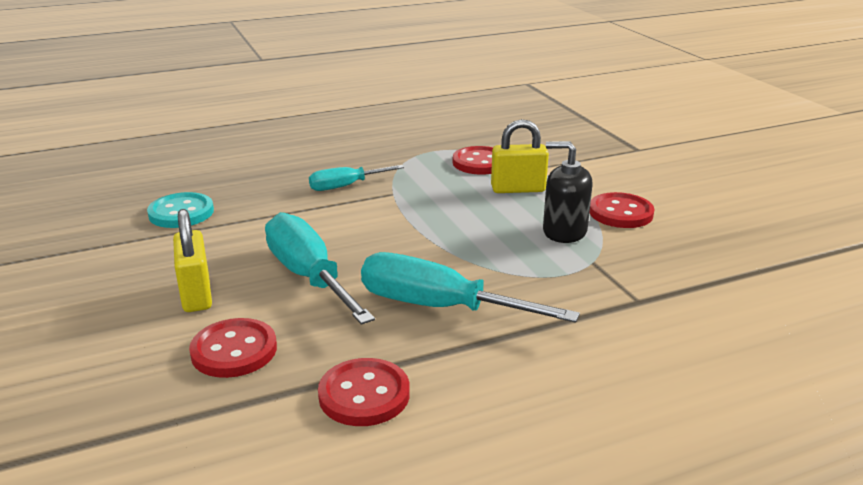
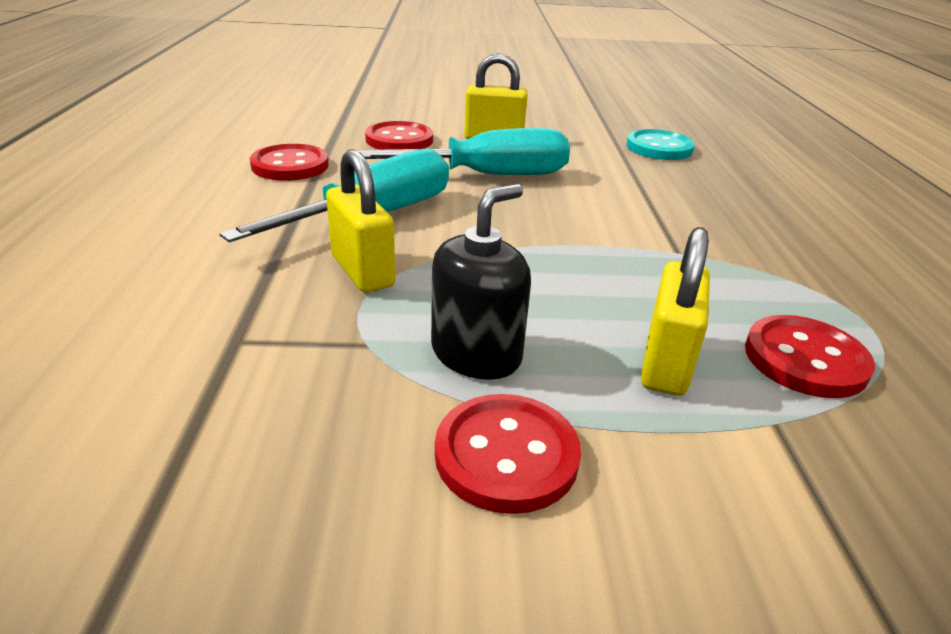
camera: 110 degrees right, 5 degrees up
turquoise screwdriver [309,165,404,191] -> none
none -> yellow padlock [326,149,395,292]

